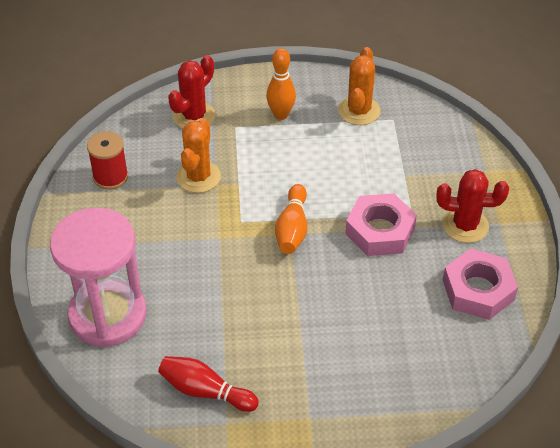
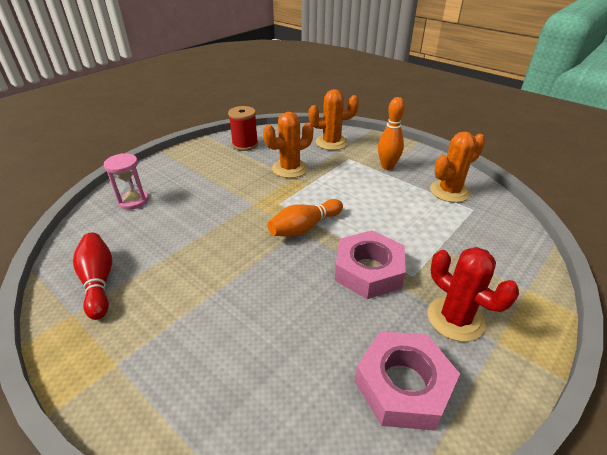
camera: 45 degrees right, 10 degrees down
pink hourglass [50,207,147,347] -> pink hourglass [104,153,149,210], size x0.47
red cactus [168,55,215,129] -> orange cactus [308,89,359,150]

